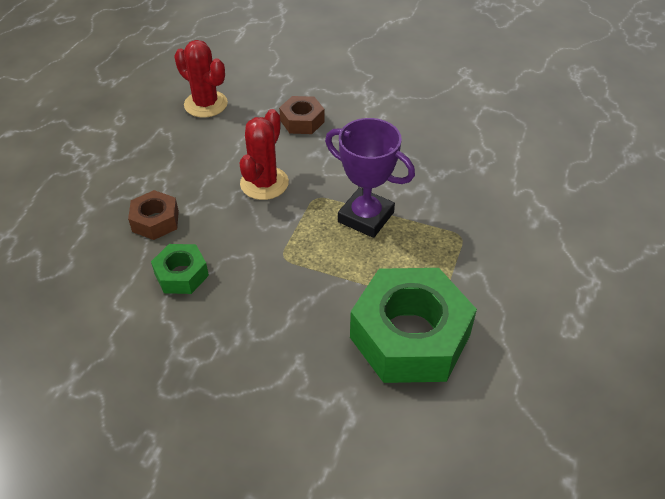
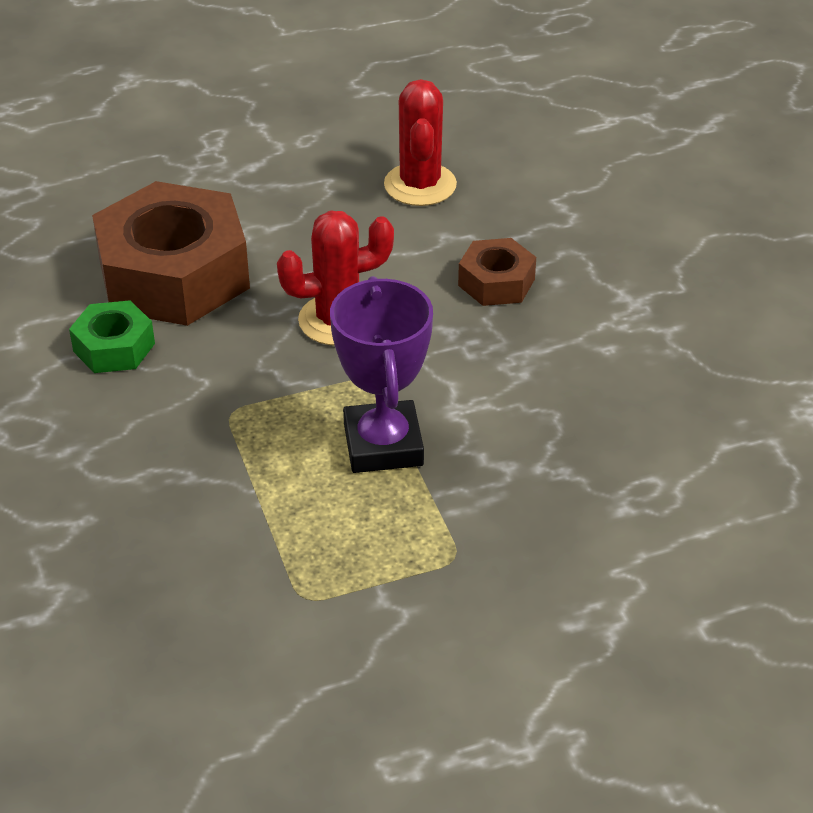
camera: 50 degrees right, 5 degrees down
brown nut [128,190,179,240] -> brown nut [92,181,250,326], size x2.07
green nut [350,268,477,383] -> none

